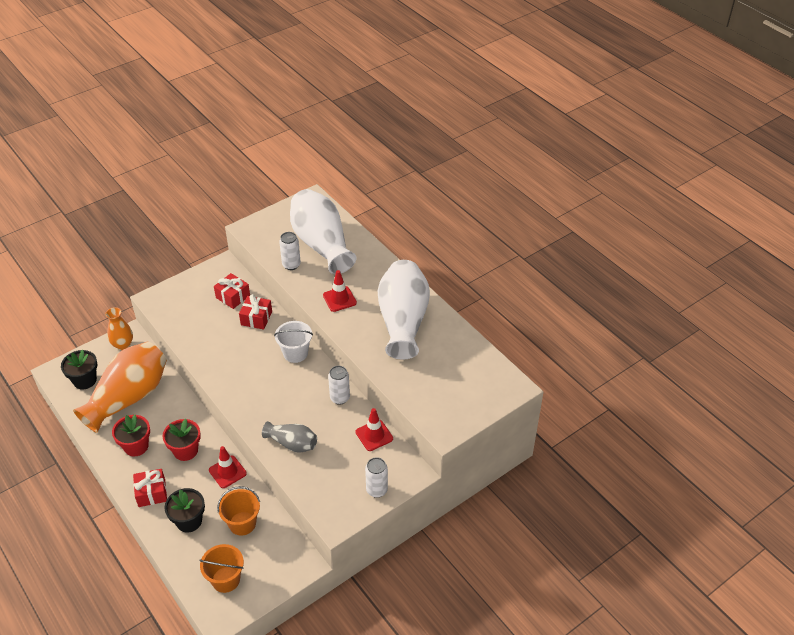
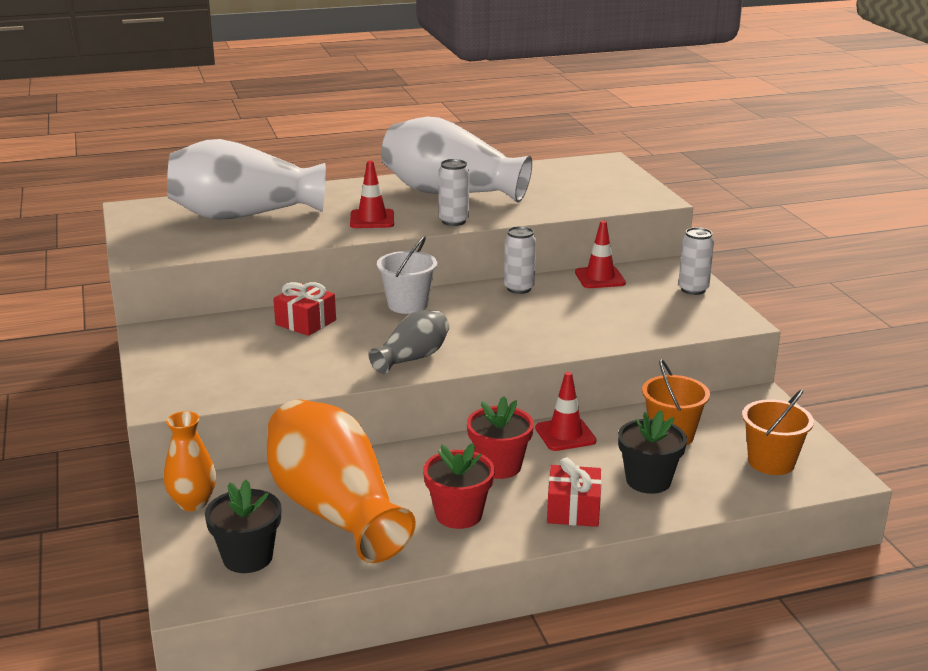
camera: 70 degrees left, 20 degrees down
red gift [214,273,250,309] -> none
grey vase [262,421,317,453] -> grey vase moved to [368,310,449,374]
white can [279,232,301,270] -> white can moved to [438,159,469,226]

